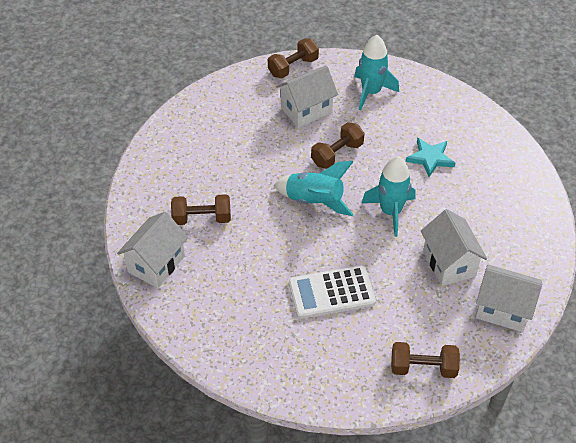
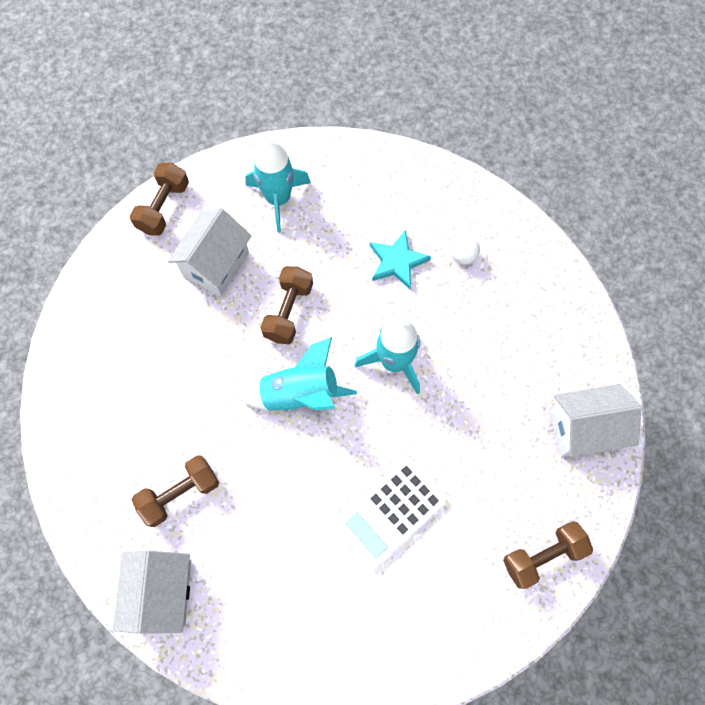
camera: 30 degrees left, 20 degrees up
white house [421,209,487,286] -> none
none -> white ball [450,235,480,265]

